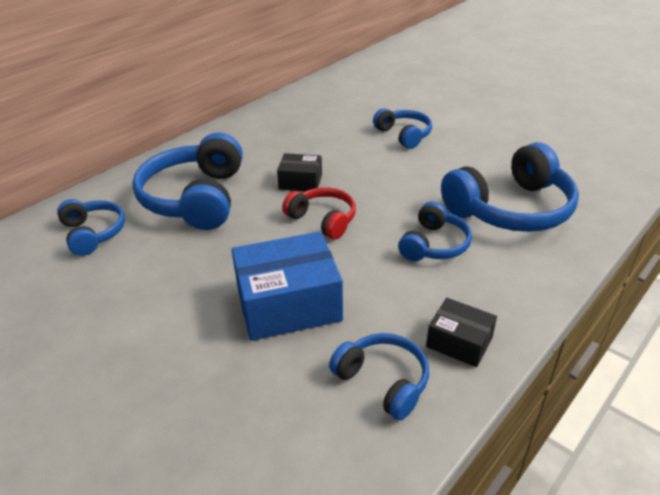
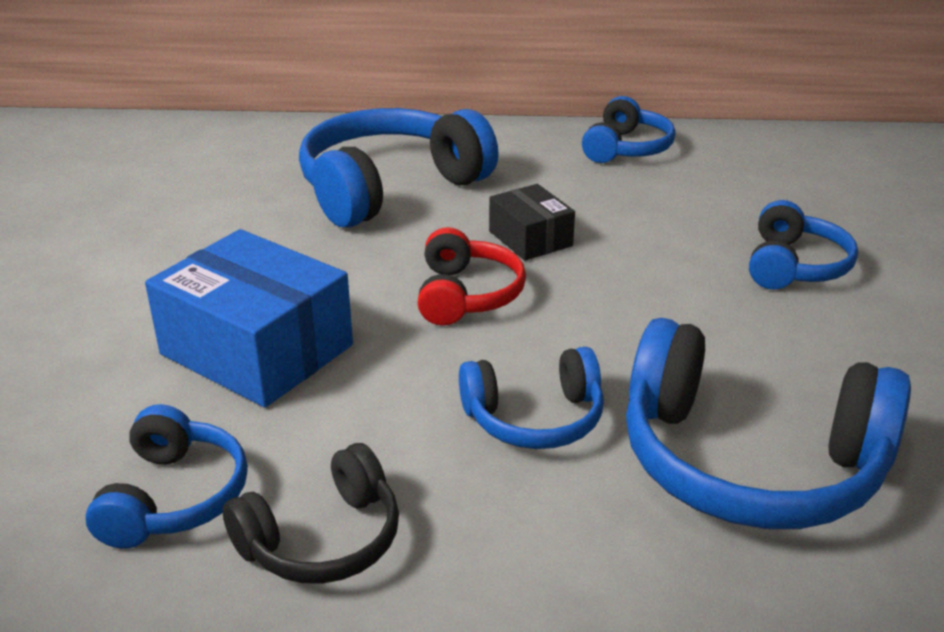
camera: 50 degrees right, 5 degrees down
blue headphones [57,199,125,256] -> blue headphones moved to [582,96,676,163]
black box [426,298,497,367] -> black headphones [223,443,399,584]

